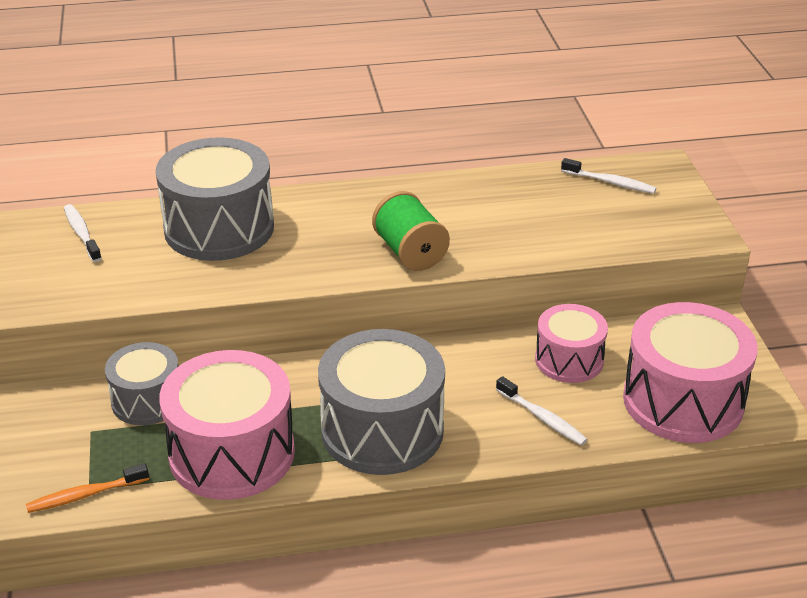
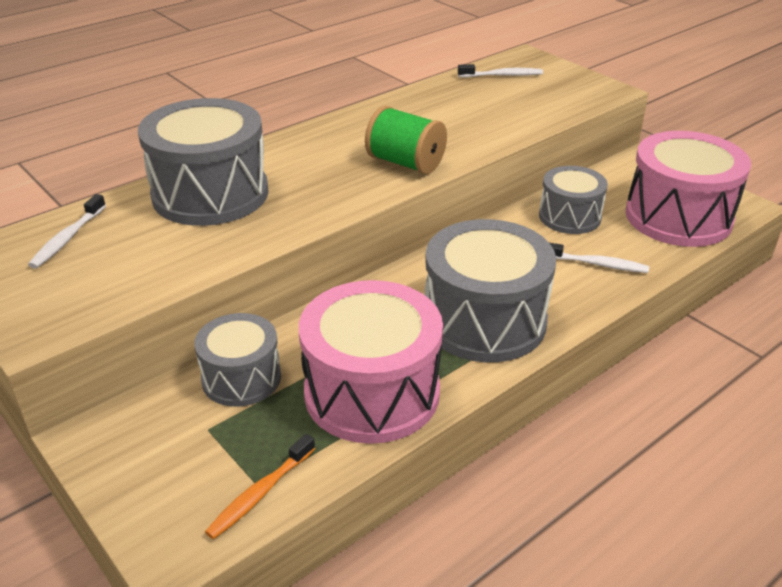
camera: 30 degrees left, 0 degrees up
white toothbrush [64,204,102,262] -> white toothbrush turned 105 degrees counterclockwise [28,194,106,269]
pink drum [535,304,608,383] -> grey drum [539,166,608,234]

